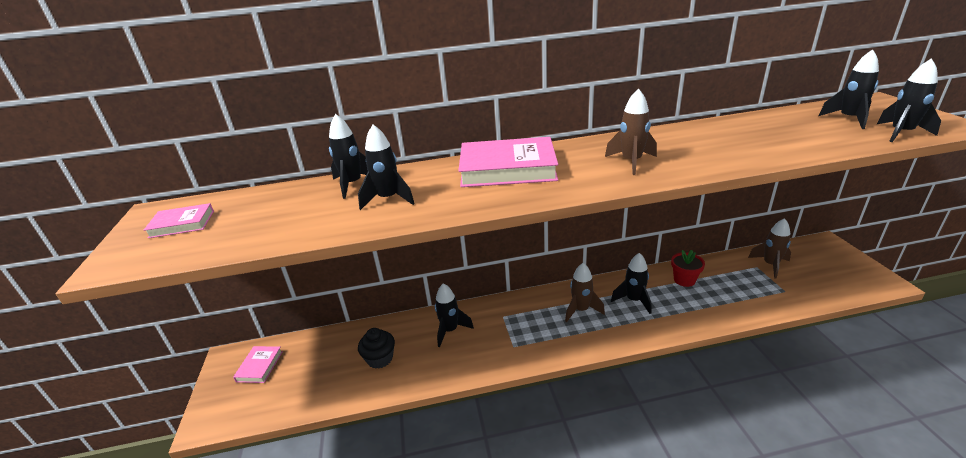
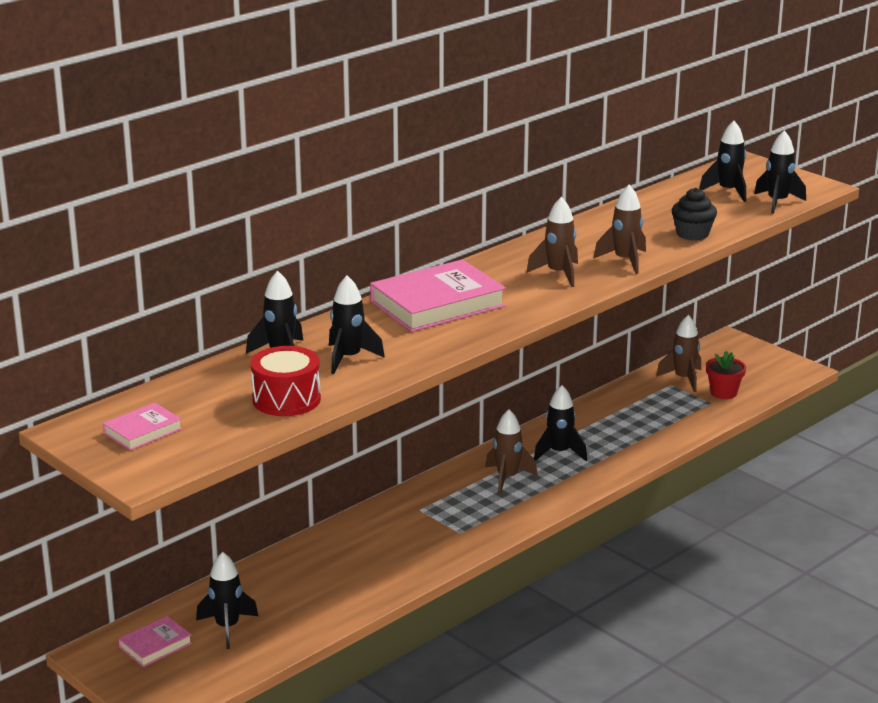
camera: 35 degrees left, 5 degrees down
pink book [233,346,283,383] -> pink book turned 75 degrees clockwise [119,616,192,667]
black cupcake [358,328,395,369] -> black cupcake moved to [672,188,717,241]
black rocket [435,284,474,347] -> black rocket moved to [196,552,258,649]
red flower pot [671,250,705,287] -> red flower pot moved to [706,351,746,399]
none -> red drum [251,346,321,416]
none -> brown rocket [593,185,646,274]

